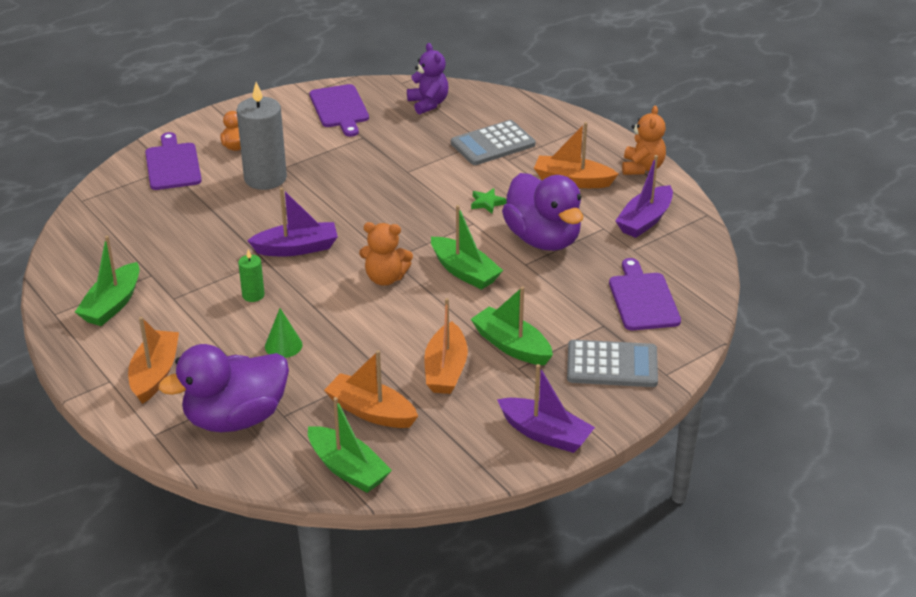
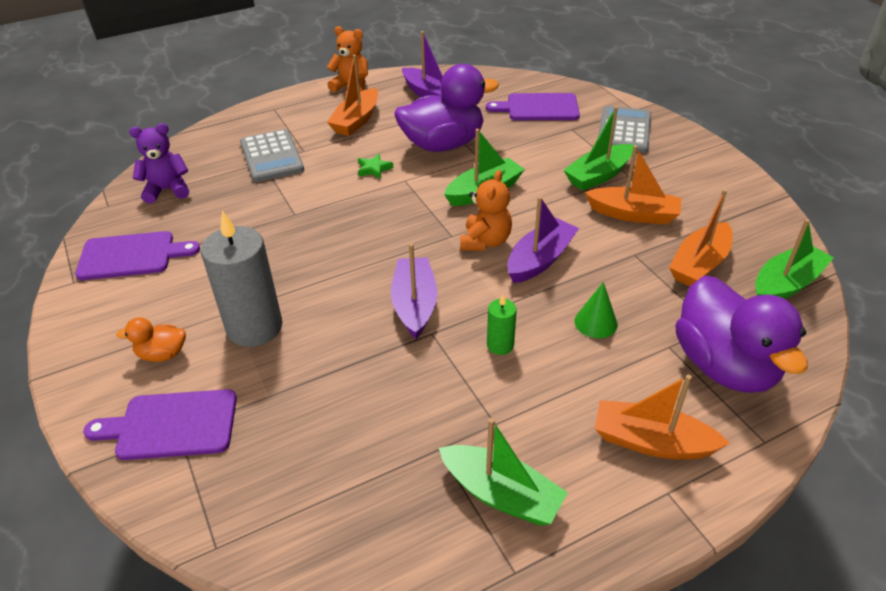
camera: 80 degrees left, 5 degrees up
purple boat [497,364,595,453] -> purple boat moved to [507,196,579,283]

